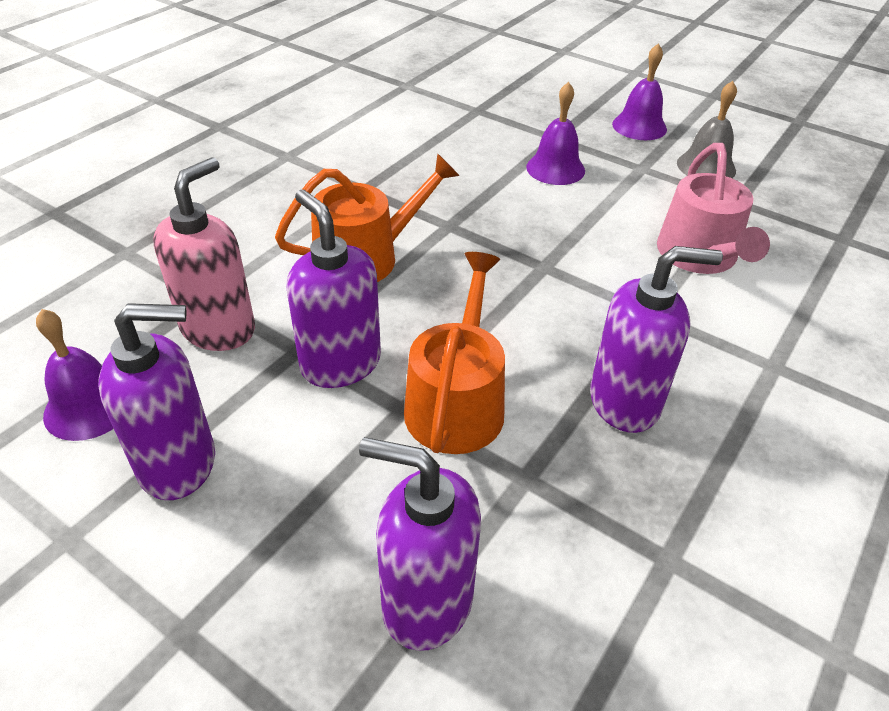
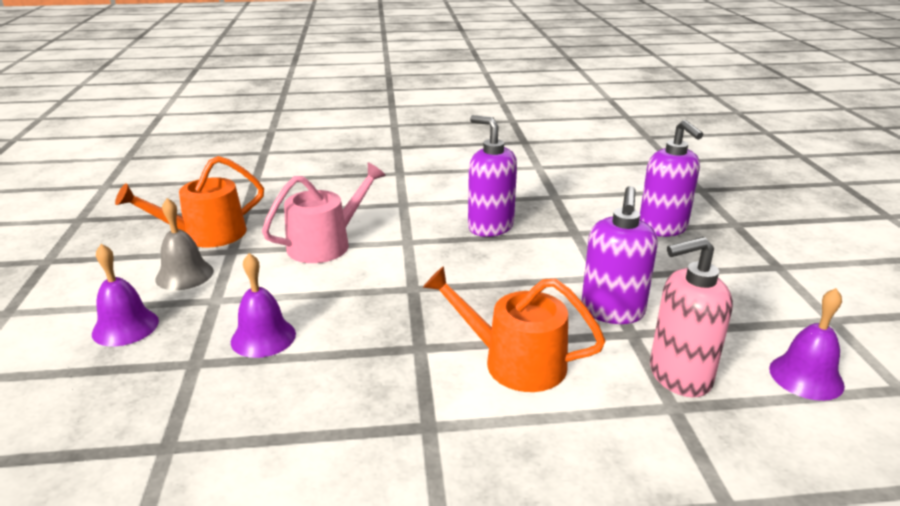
camera: 130 degrees left, 15 degrees down
purple soap dispenser [98,303,215,500] -> none
orange watering can [404,252,505,454] -> orange watering can moved to [115,156,264,248]

